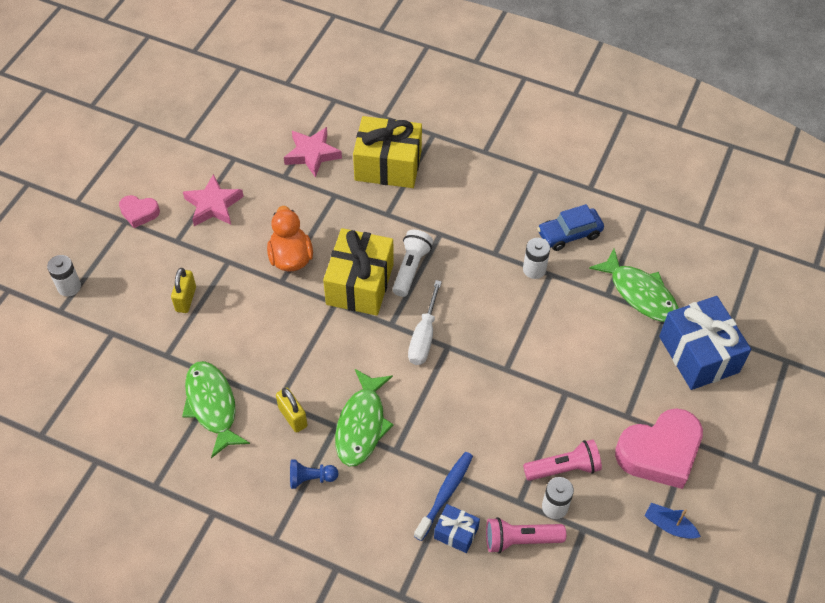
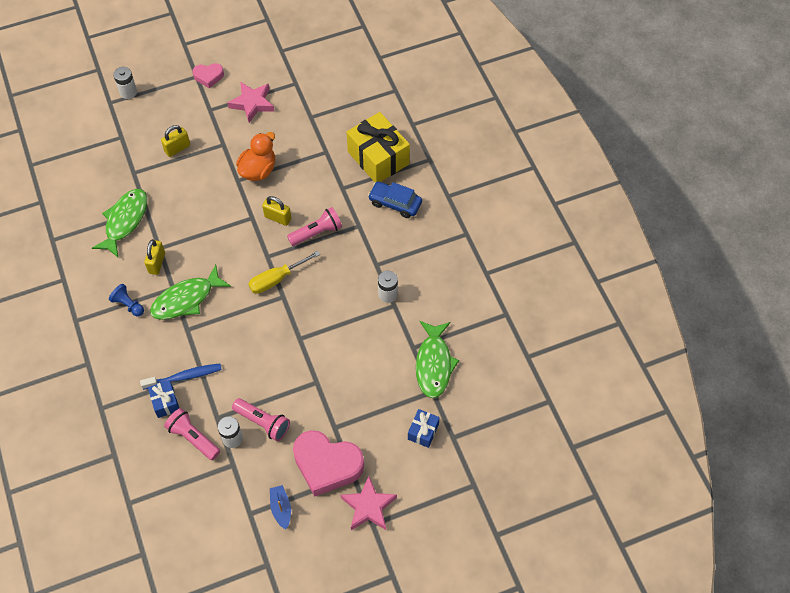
camera: 45 degrees right, 5 degrees up
pink heart [119,195,160,228] -> pink heart turned 60 degrees counterclockwise [192,63,224,88]
pink star [284,127,342,178] -> pink star moved to [341,476,397,530]
yellow gift [323,228,394,316] -> yellow padlock [262,196,291,226]
white flashlight [392,230,433,297] -> pink flashlight [287,207,342,246]
white screwdriver [408,280,442,365] -> yellow screwdriver [248,251,320,294]
blue car [537,204,604,251] -> blue car moved to [368,182,422,218]
blue gift [659,296,751,390] -> blue gift [408,409,440,448], size x0.49

